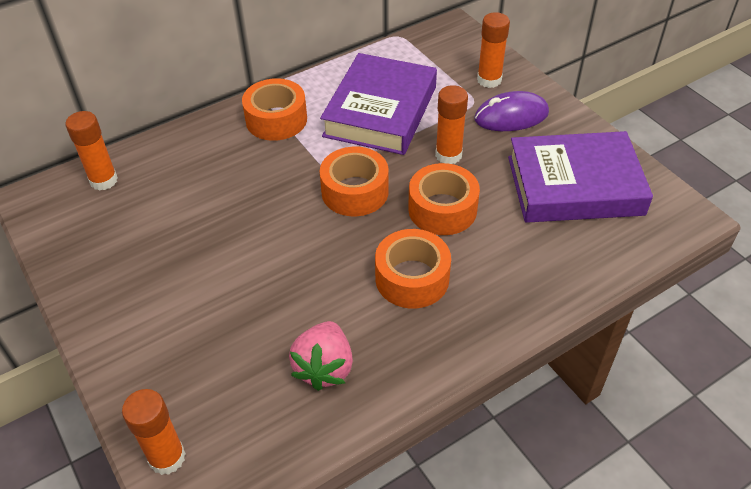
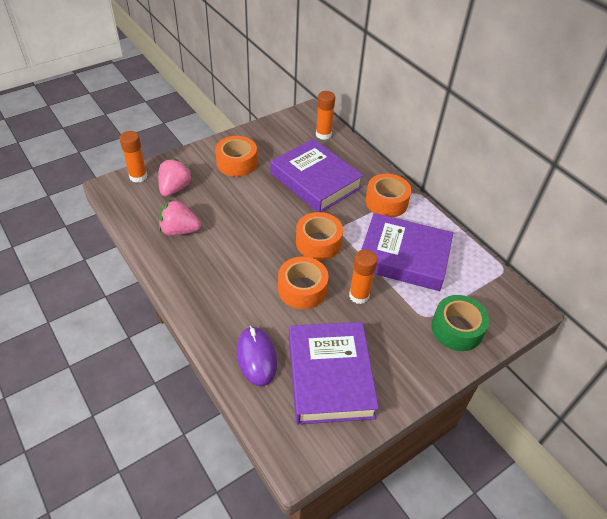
camera: 85 degrees right, 0 degrees up
orange tape [375,229,451,309] -> orange tape moved to [215,136,257,177]
purple mouse [474,91,549,131] -> purple mouse moved to [236,326,277,386]
orange glue stick [477,12,510,88] -> green tape [431,295,489,351]
none -> pink strawberry [158,158,193,196]
none -> purple book [271,139,363,212]

